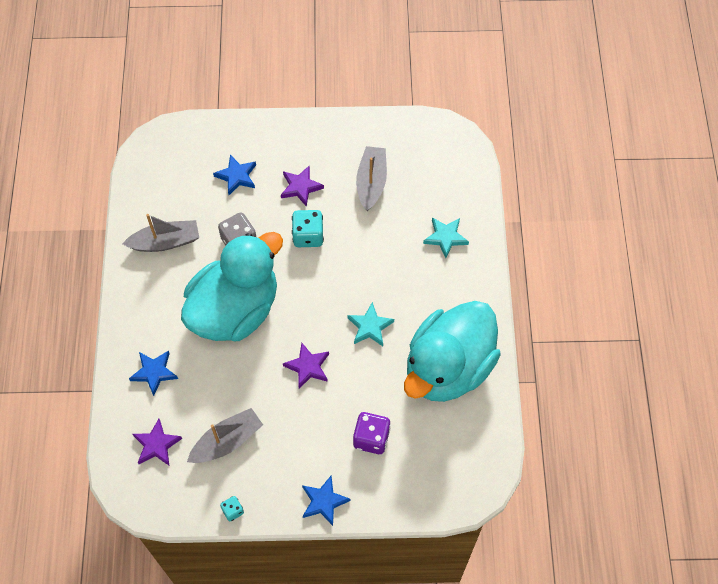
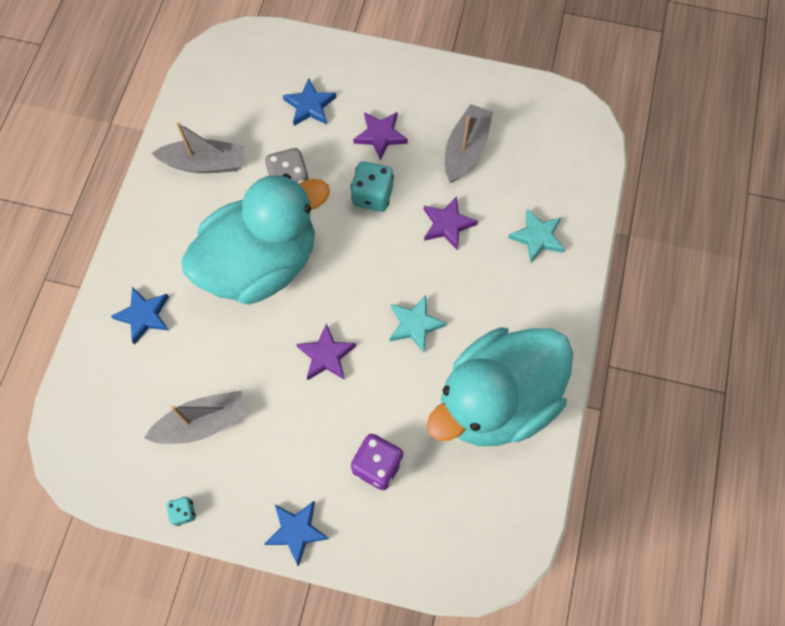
camera: 15 degrees right, 5 degrees up
purple star [133,419,182,465] -> purple star moved to [424,196,478,250]

